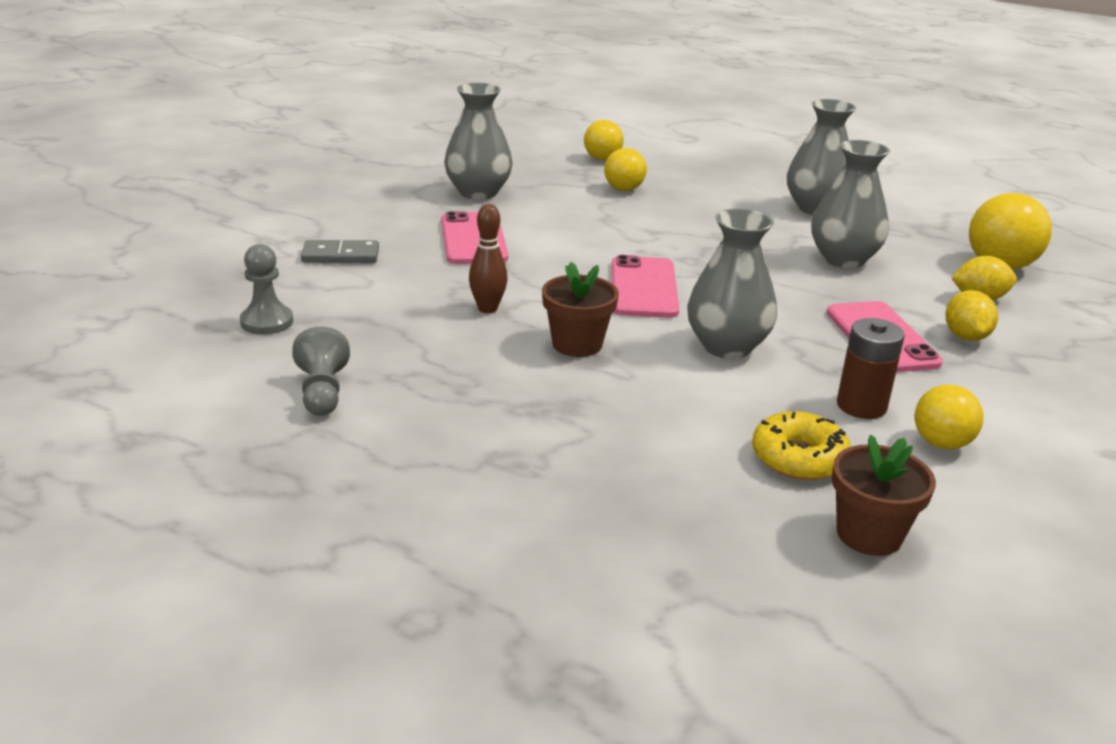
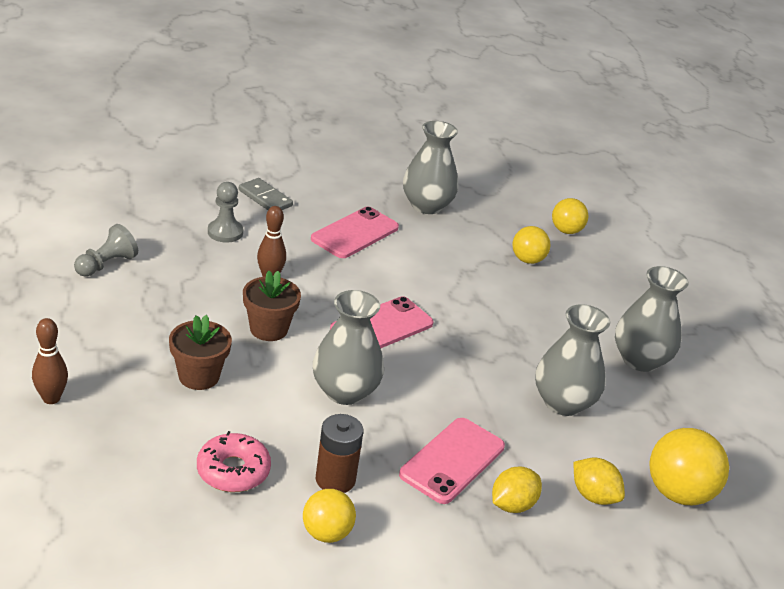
camera: 45 degrees right, 5 degrees up
grey pawn [240,244,293,335] -> grey pawn moved to [208,182,243,243]
yellow donut [752,411,851,480] -> pink donut [197,431,271,492]
brown flower pot [832,435,936,556] -> brown flower pot moved to [169,315,232,390]
none -> brown bowling pin [32,318,68,404]

